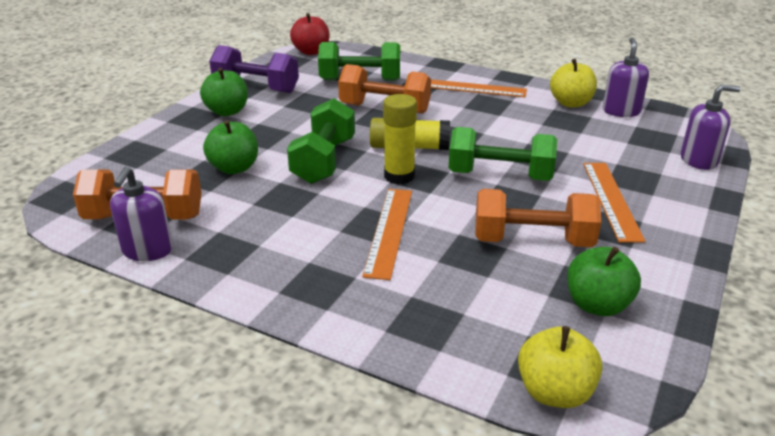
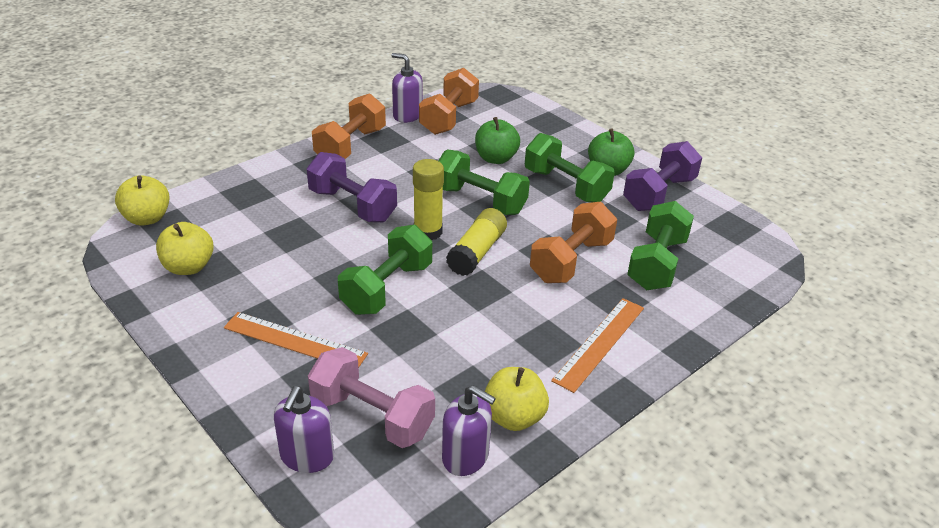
camera: 110 degrees right, 5 degrees up
red apple [290,13,330,55] -> none
orange ruler [362,189,412,280] -> purple dumbbell [306,152,397,222]
orange dumbbell [475,189,601,247] -> orange dumbbell moved to [312,93,386,159]
green apple [567,247,641,316] -> yellow apple [156,222,214,275]
none -> pink dumbbell [308,347,435,448]
none -> green dumbbell [525,133,615,203]

